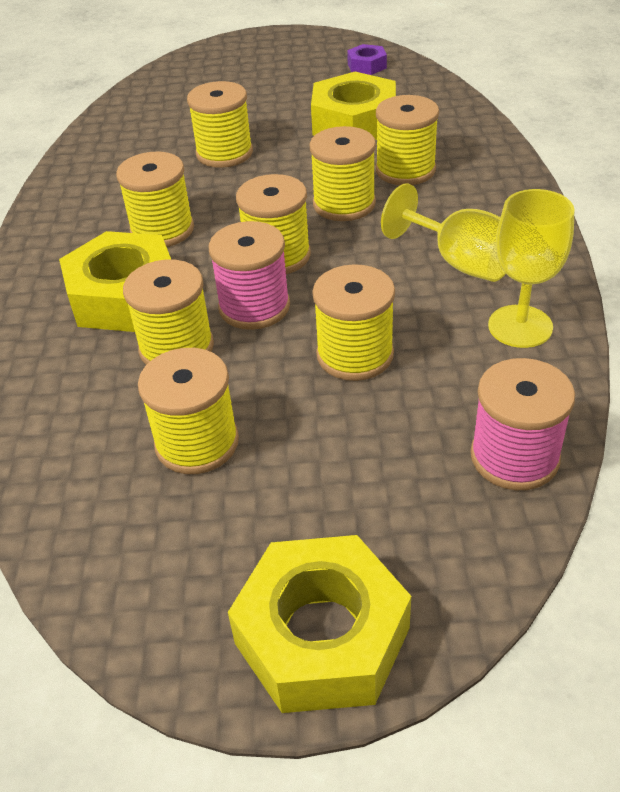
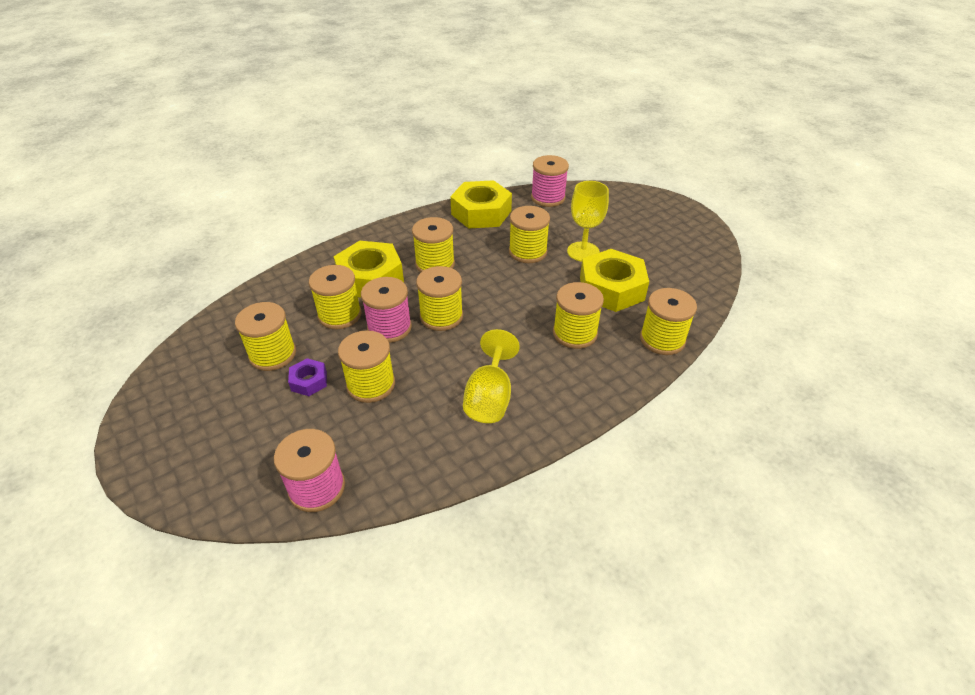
camera: 55 degrees right, 0 degrees up
yellow nut [228,535,411,713] -> yellow nut moved to [450,180,512,229]
yellow spool [310,126,376,221] -> yellow spool moved to [640,288,697,355]
purple nut [347,44,387,75] -> purple nut moved to [288,358,327,396]
yellow goblet [488,189,575,348] -> yellow goblet moved to [567,181,609,262]
none -> pink spool [531,155,569,207]

